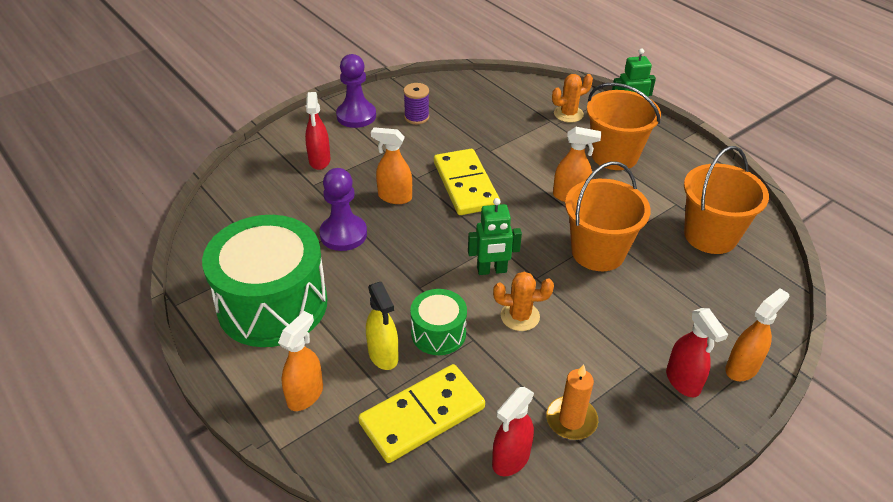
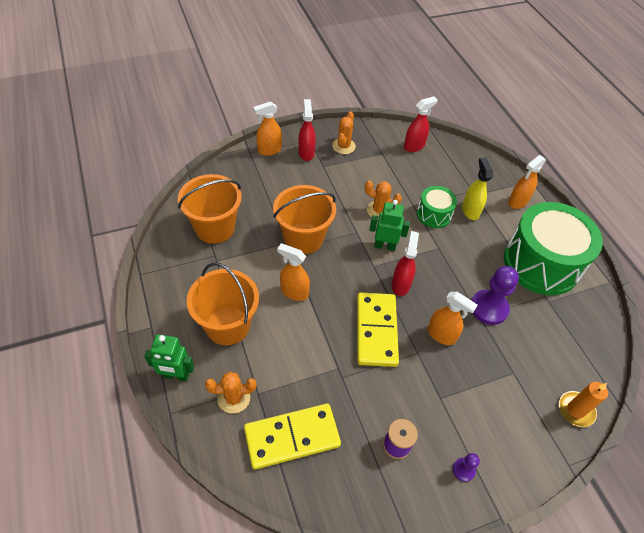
camera: 165 degrees left, 10 degrees up
red spray bottle [305,92,331,170] -> red spray bottle moved to [392,231,419,296]
purple pawn [336,54,376,128] -> purple pawn [453,453,480,482], size x0.50
yellow domino [358,364,485,463] -> yellow domino moved to [244,404,341,470]
orange candle [546,364,598,440] -> orange candle moved to [559,382,608,427]
none -> orange cactus [332,111,356,154]

